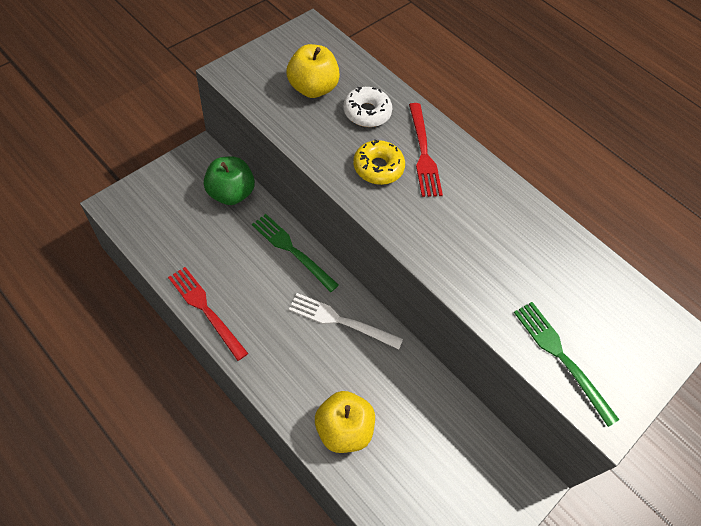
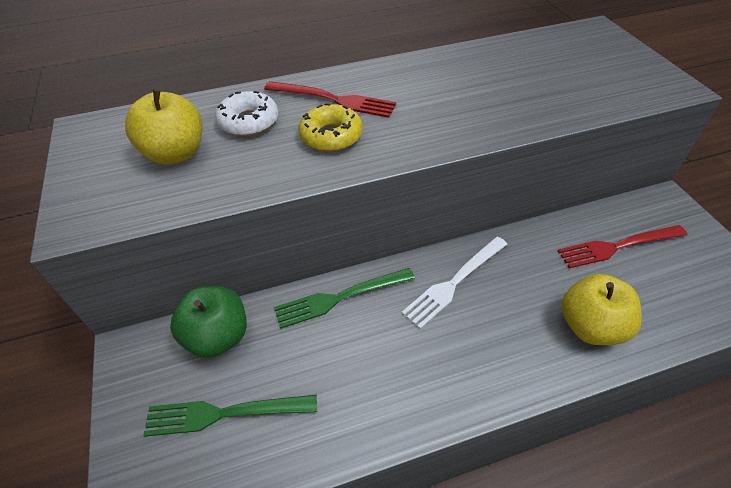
camera: 55 degrees left, 10 degrees down
red fork [168,267,248,361] -> red fork moved to [557,225,687,269]
green fork [514,302,619,427] -> green fork moved to [143,395,317,437]

